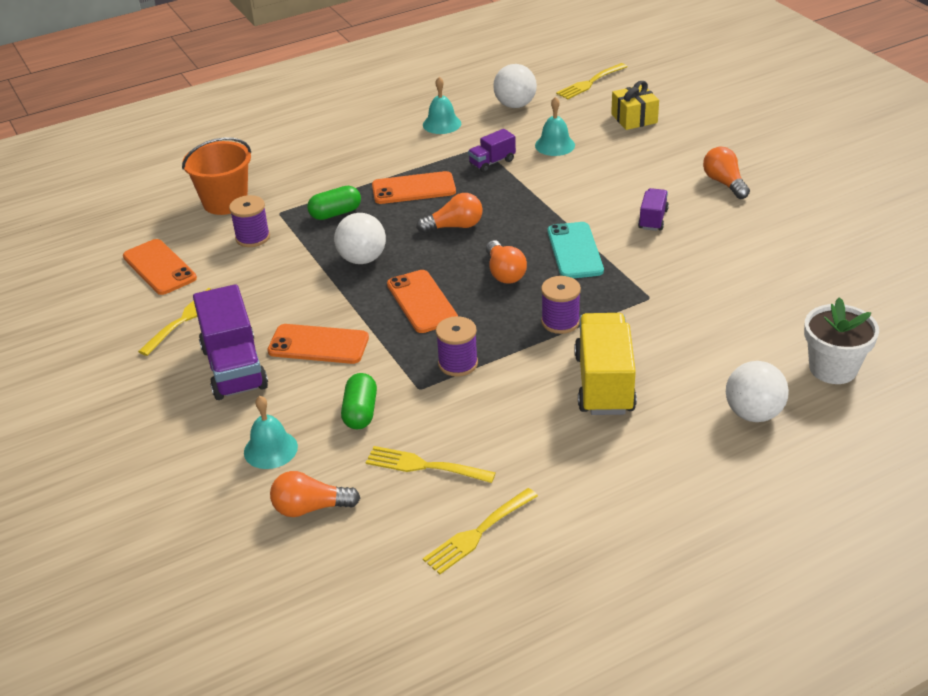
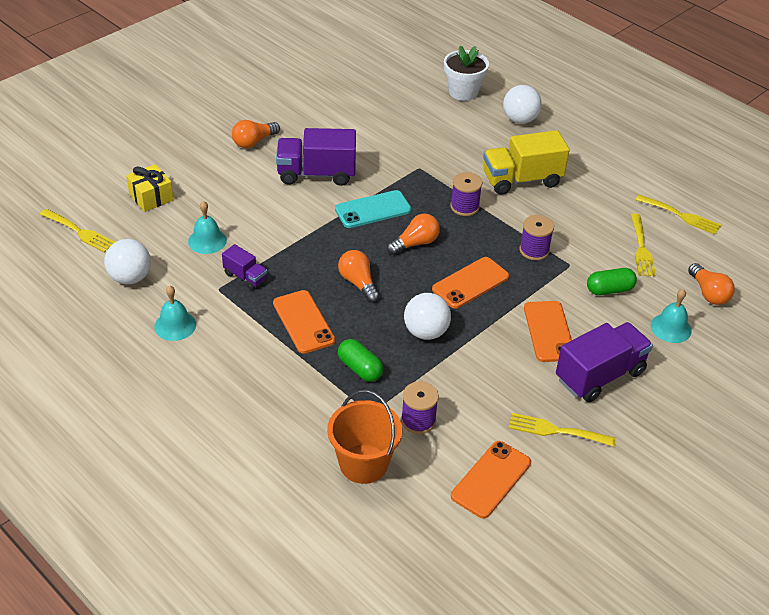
camera: 110 degrees left, 5 degrees up
purple truck [638,188,669,231] -> purple truck [276,128,356,186], size x1.92

